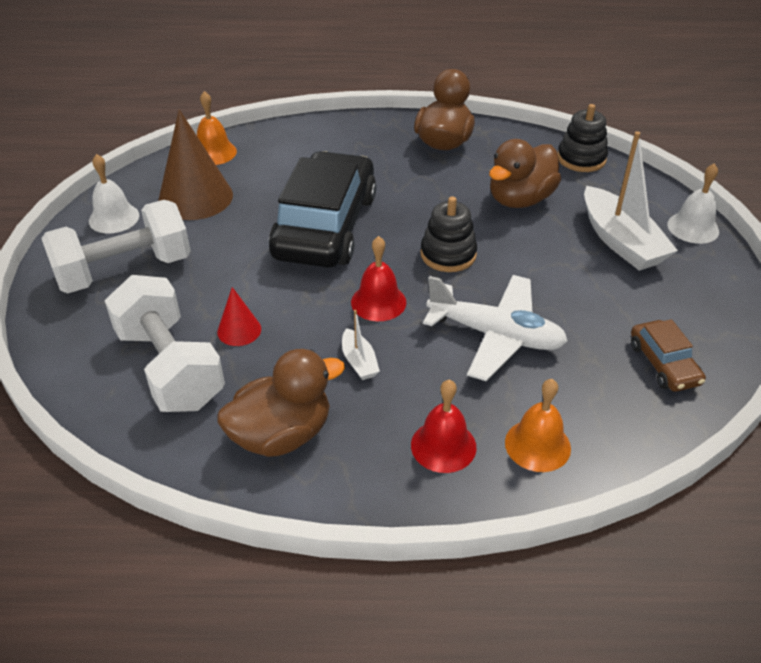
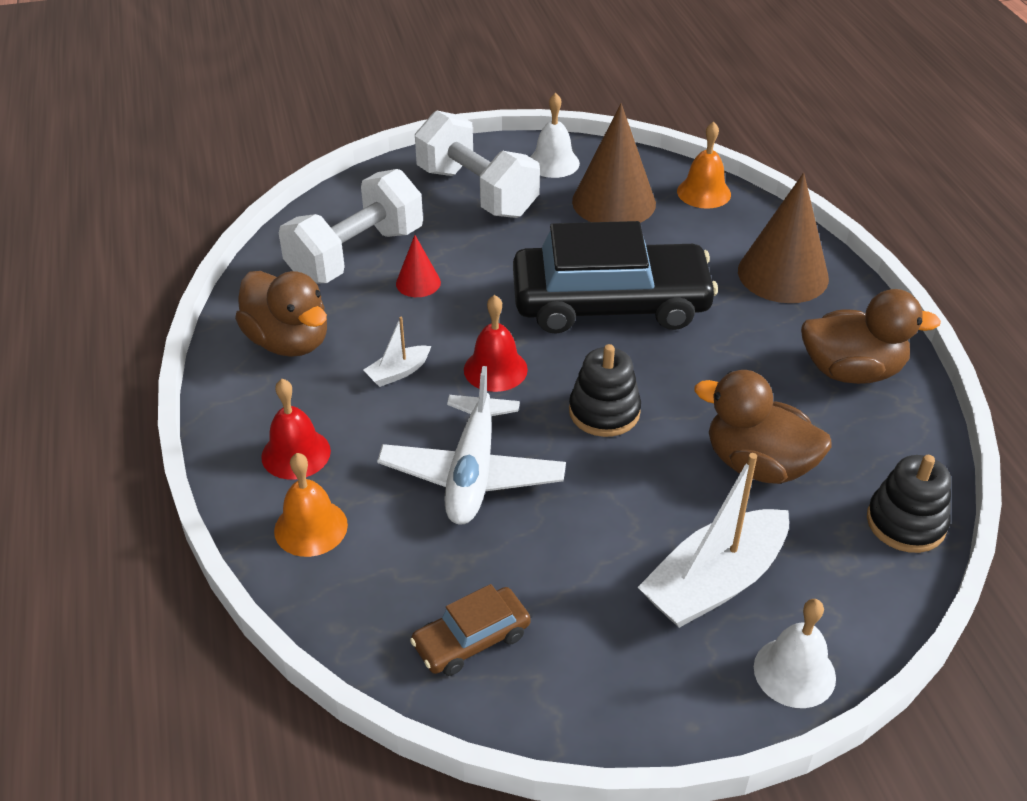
camera: 75 degrees right, 0 degrees up
none -> brown cone [738,173,829,303]

